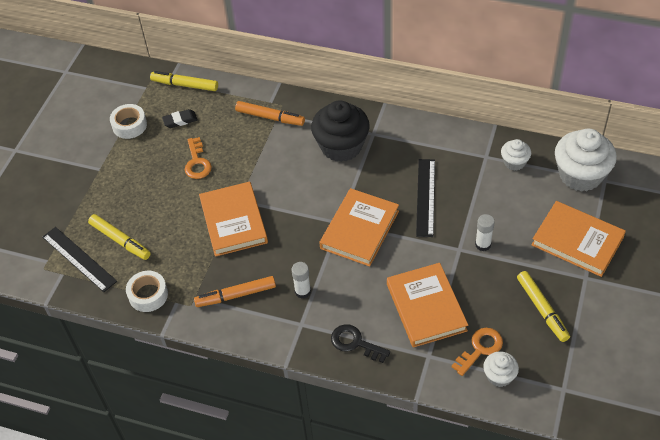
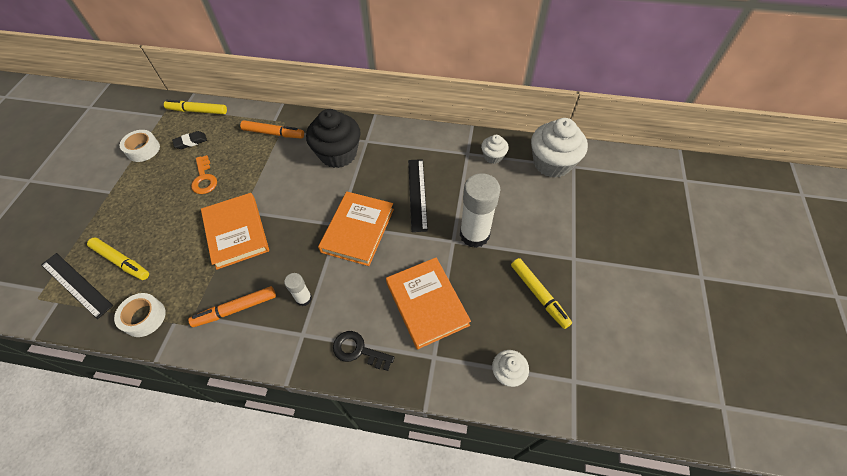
camera: 10 degrees left, 5 degrees up
orange key [451,328,503,376] -> none
white glue stick [475,214,495,251] -> white glue stick [460,173,500,248], size x2.02
orange book [531,201,626,277] -> none

